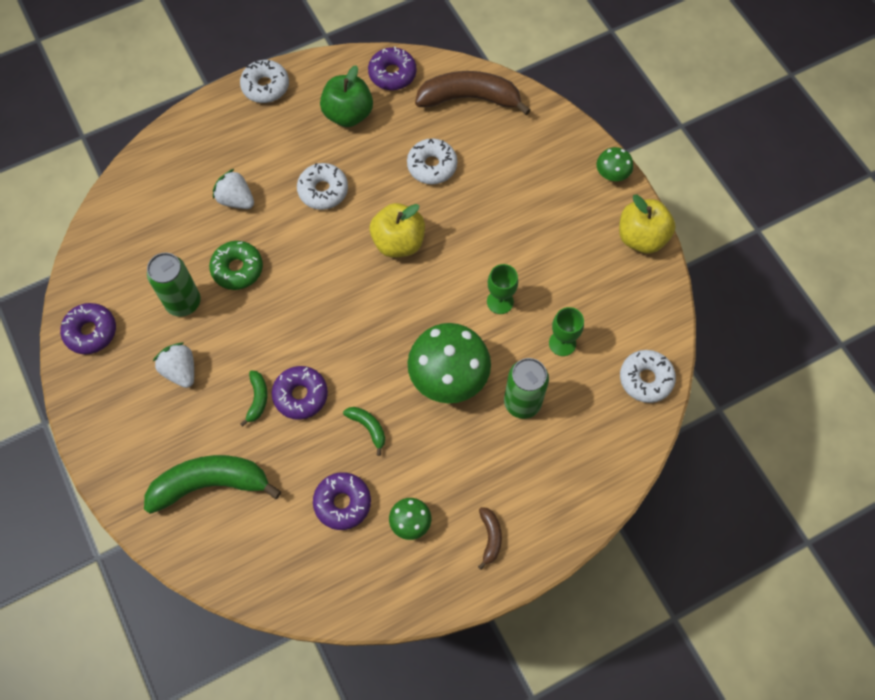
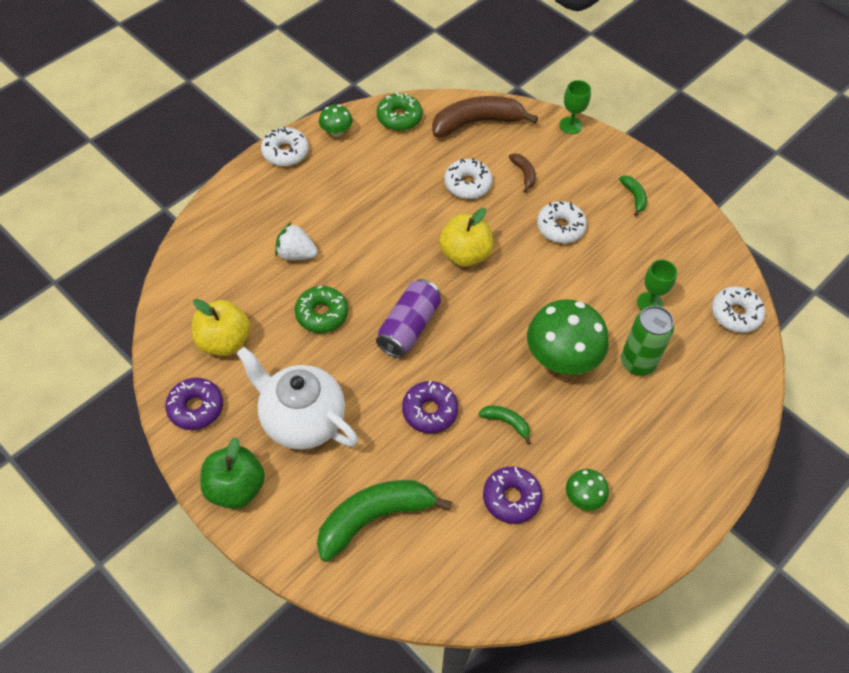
camera: 20 degrees left, 10 degrees down
green can [147,253,201,317] -> none
white strawberry [152,342,194,388] -> white teapot [237,347,358,450]
green banana [240,370,267,427] -> green banana moved to [619,175,647,216]
white donut [297,163,348,210] -> white donut moved to [537,201,587,243]
green apple [320,65,373,127] -> green apple moved to [200,437,265,509]
purple donut [368,46,416,90] -> green donut [377,92,423,131]
brown banana [478,507,502,570] -> brown banana moved to [509,153,536,193]
green goblet [487,264,518,314] -> green goblet moved to [559,80,591,134]
green mushroom [597,147,633,181] -> green mushroom moved to [319,105,353,137]
yellow apple [619,195,676,254] -> yellow apple moved to [192,299,251,356]
none -> purple can [376,279,441,358]

